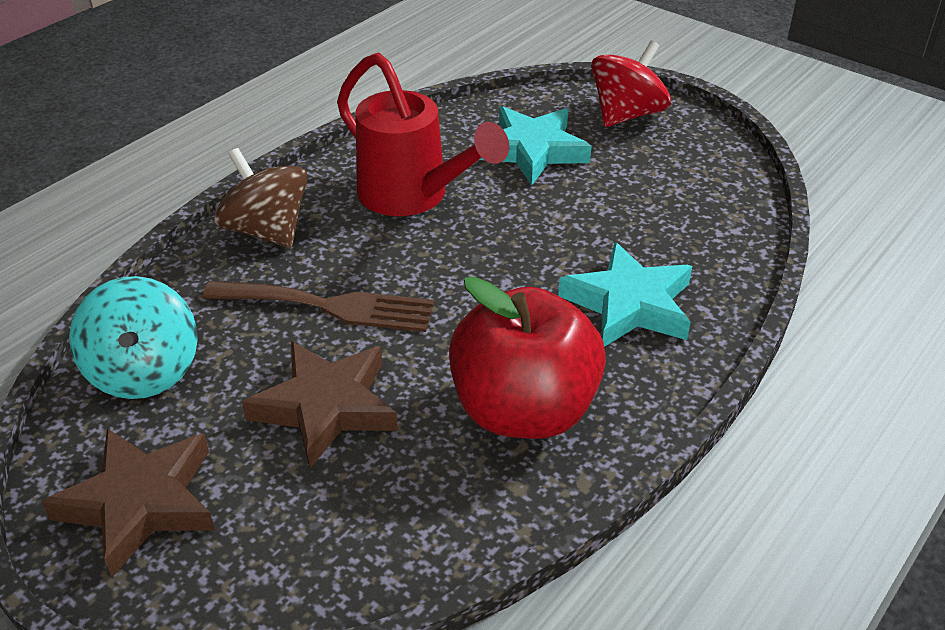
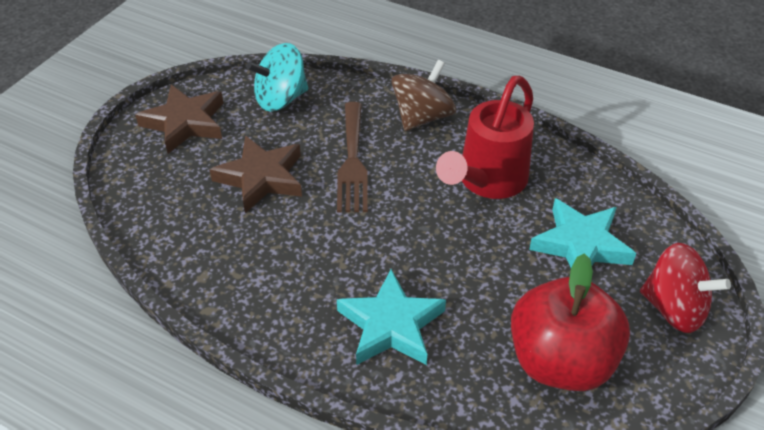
camera: 80 degrees right, 5 degrees up
red apple [449,276,606,439] -> red apple moved to [511,253,630,391]

